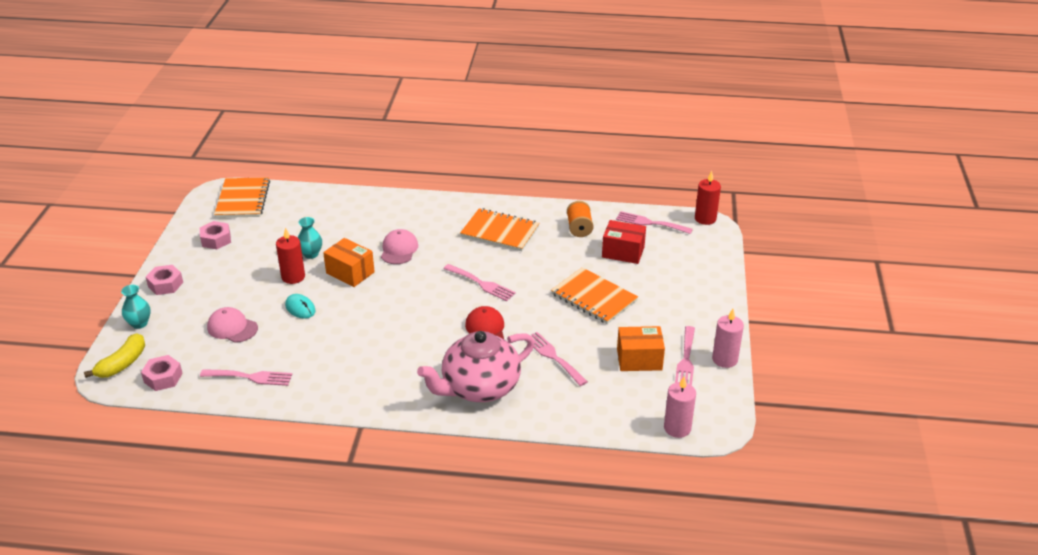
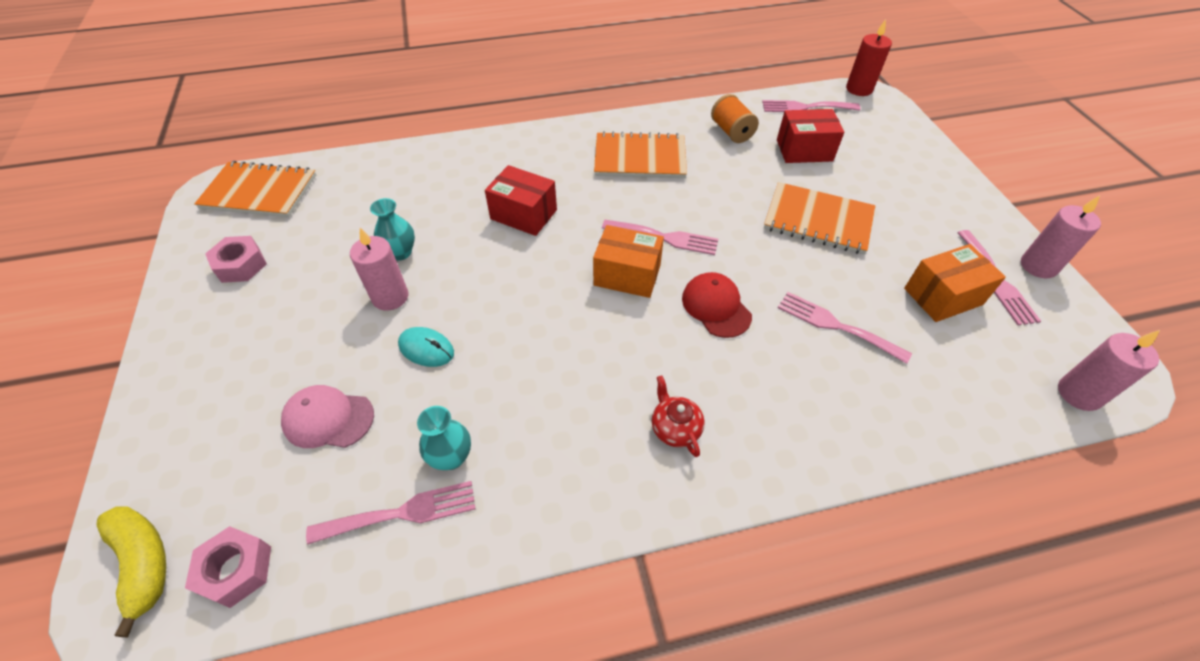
camera: 20 degrees left, 15 degrees up
yellow banana [84,333,145,378] -> yellow banana turned 45 degrees counterclockwise [96,506,166,637]
turquoise vase [121,285,151,329] -> turquoise vase moved to [417,406,471,470]
pink nut [146,265,183,295] -> none
orange notebook [214,177,270,218] -> orange notebook turned 60 degrees counterclockwise [194,161,316,217]
red candle [276,227,305,284] -> pink candle [350,228,408,311]
orange box [323,238,375,287] -> orange box moved to [593,225,664,298]
pink cap [381,229,418,264] -> red box [485,165,557,236]
pink teapot [417,331,535,402] -> none
none -> red teapot [652,375,705,457]

